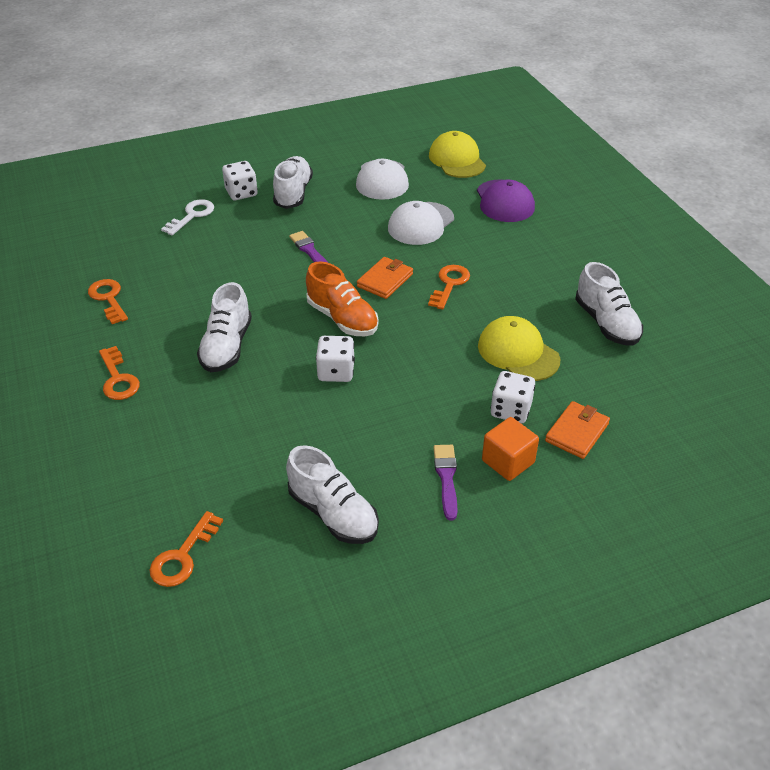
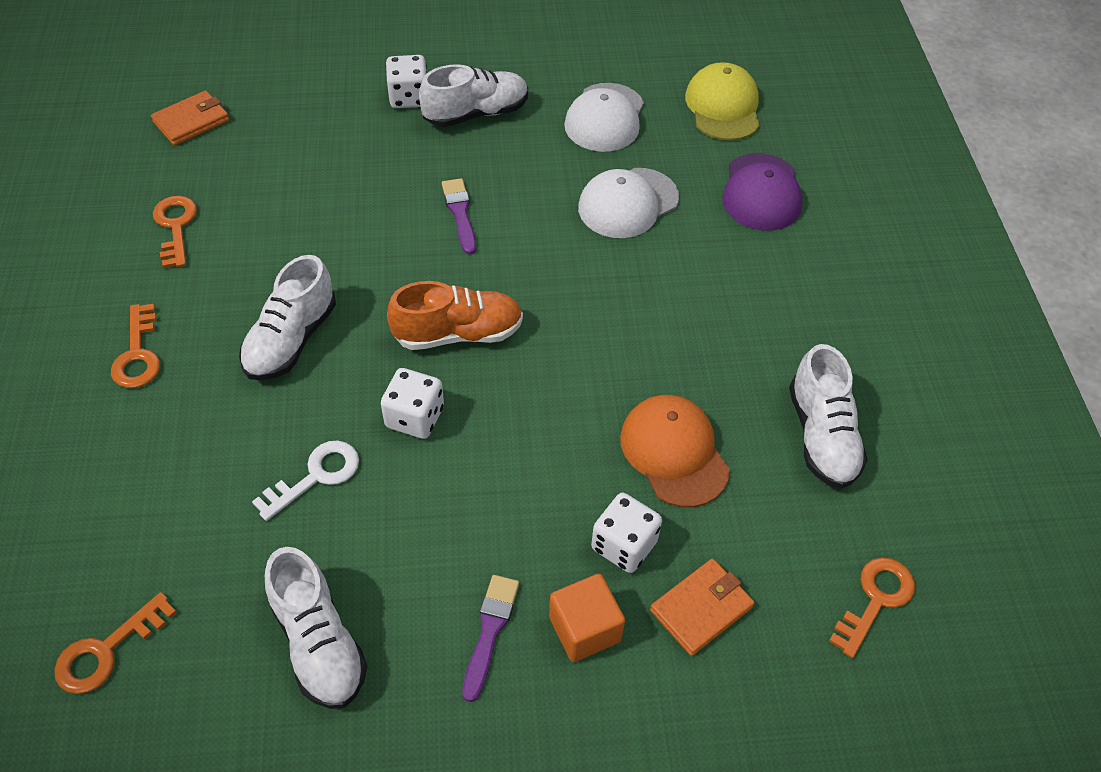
camera: 15 degrees right, 10 degrees up
white key [161,199,214,235] -> white key moved to [252,441,359,521]
white shoe [273,156,313,209] -> white shoe turned 45 degrees clockwise [419,64,528,127]
orange shoe [306,262,379,336] -> orange shoe turned 75 degrees counterclockwise [387,281,523,350]
orange wallet [357,257,413,299] -> orange wallet moved to [151,91,229,146]
orange key [428,265,470,310] -> orange key moved to [829,558,915,658]
yellow cap [478,316,560,381] -> orange cap [620,395,730,507]

